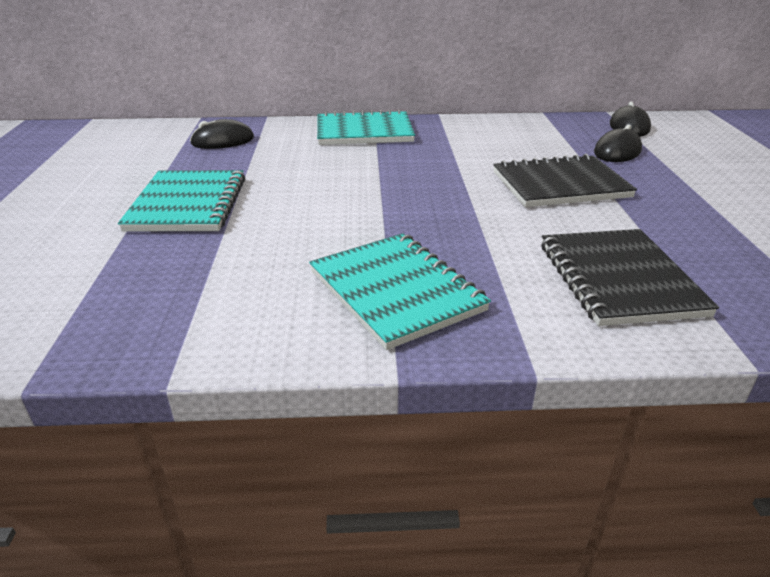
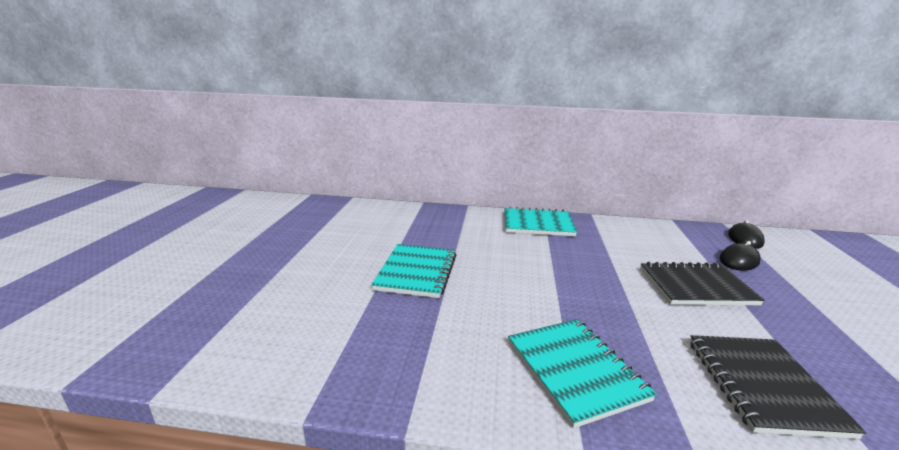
camera: 10 degrees right, 10 degrees down
black mouse [190,119,254,149] -> none

